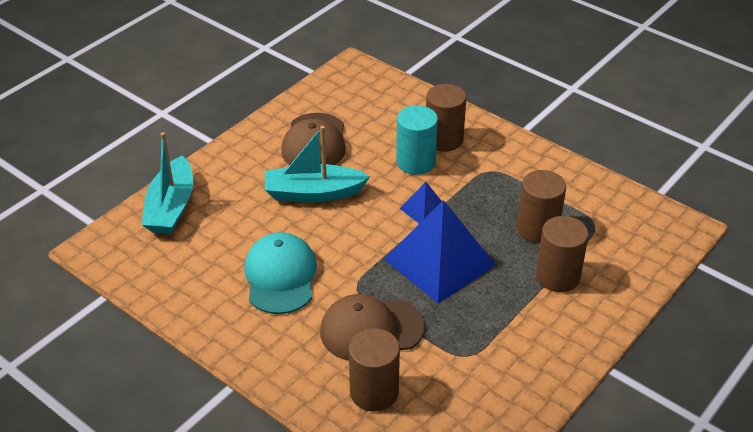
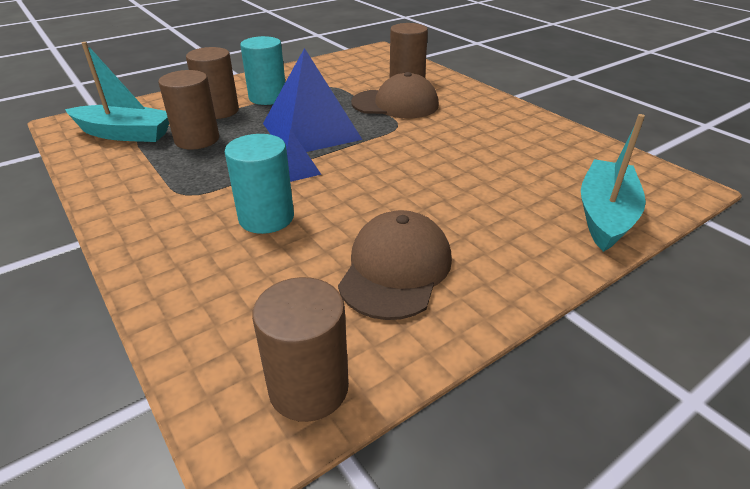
camera: 165 degrees left, 5 degrees down
turquoise cap [244,232,317,314] -> none
turquoise boat [265,126,370,202] -> turquoise boat moved to [65,42,169,142]
brown cylinder [426,84,466,152] -> brown cylinder moved to [252,277,349,422]
none -> turquoise cylinder [240,36,285,105]

